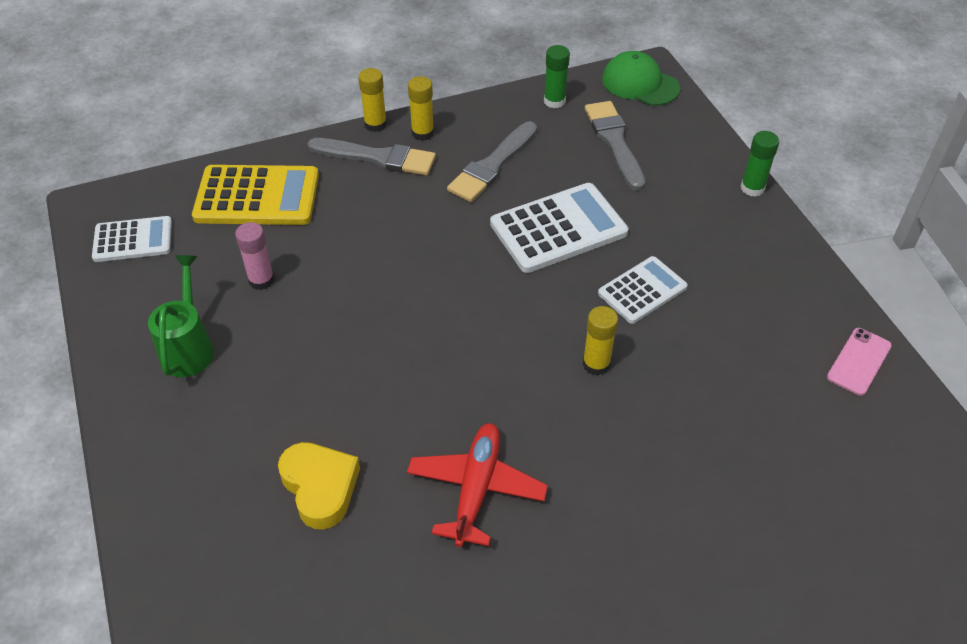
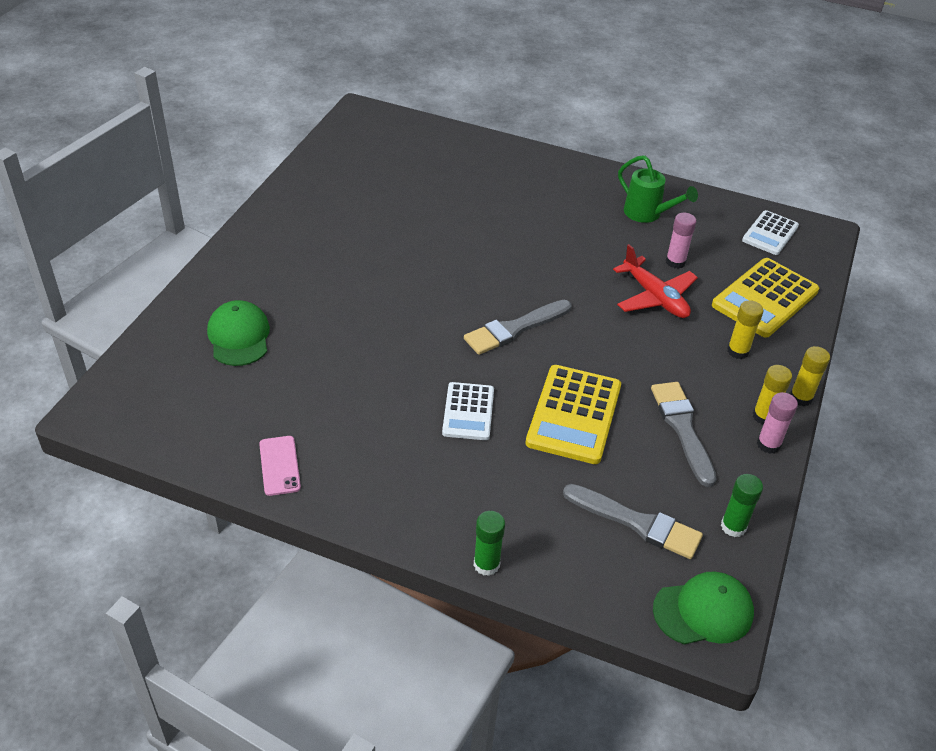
camera: 130 degrees right, 5 degrees down
yellow heart [278,442,360,529] -> none
grey brush [308,138,436,175] -> grey brush moved to [464,300,571,355]
red plane [407,423,548,547] -> red plane moved to [613,244,698,318]
white calculator [490,183,628,273] -> yellow calculator [525,365,621,464]
yellow glue stick [583,306,618,375] -> yellow glue stick moved to [727,300,764,359]
none -> green cap [207,300,270,366]
none -> pink glue stick [757,392,798,454]

